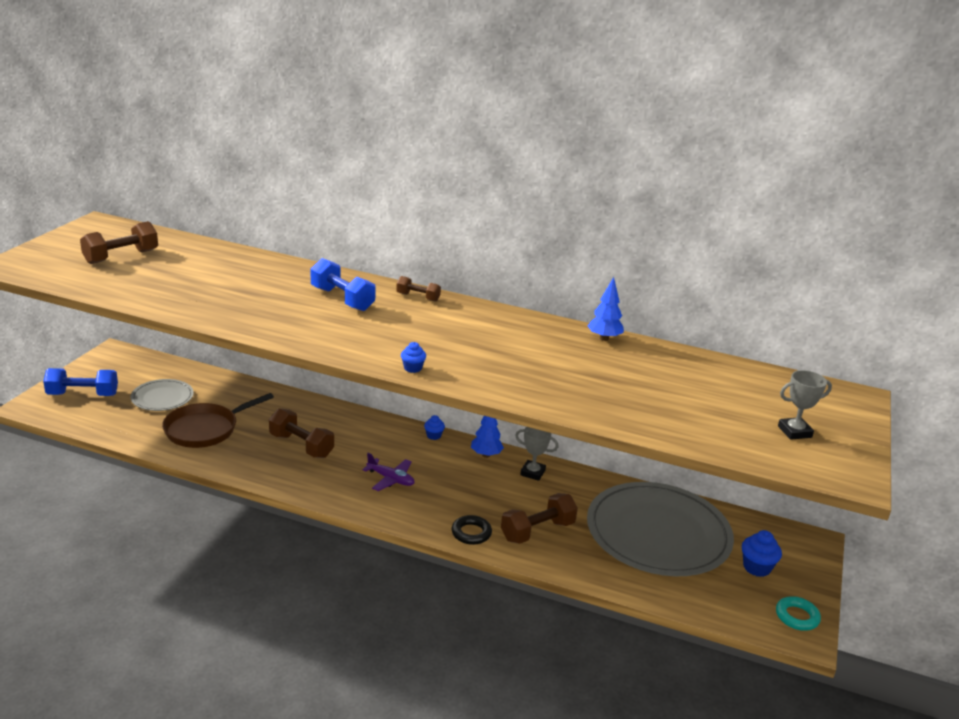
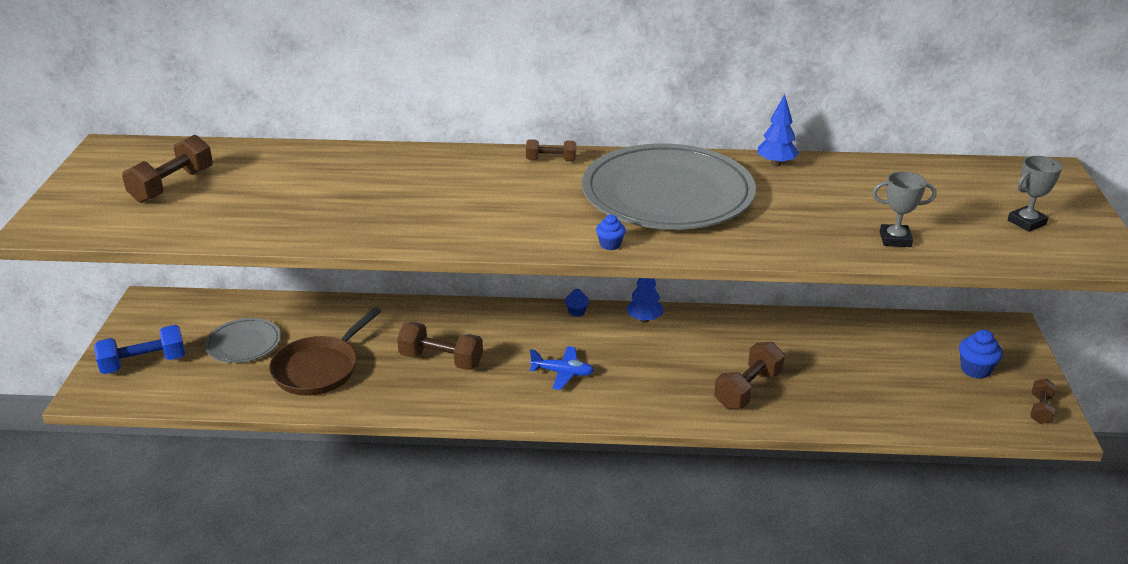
camera: 15 degrees left, 5 degrees up
blue dumbbell [311,258,376,311] -> none
purple plane [362,453,415,491] -> blue plane [530,346,594,390]
black ring [452,515,492,545] -> none
grey trophy [515,427,558,481] -> grey trophy moved to [872,171,937,247]
grey plate [587,482,734,576] -> grey plate moved to [582,143,756,230]
turquoise ring [776,596,821,631] -> brown dumbbell [1030,378,1056,424]

